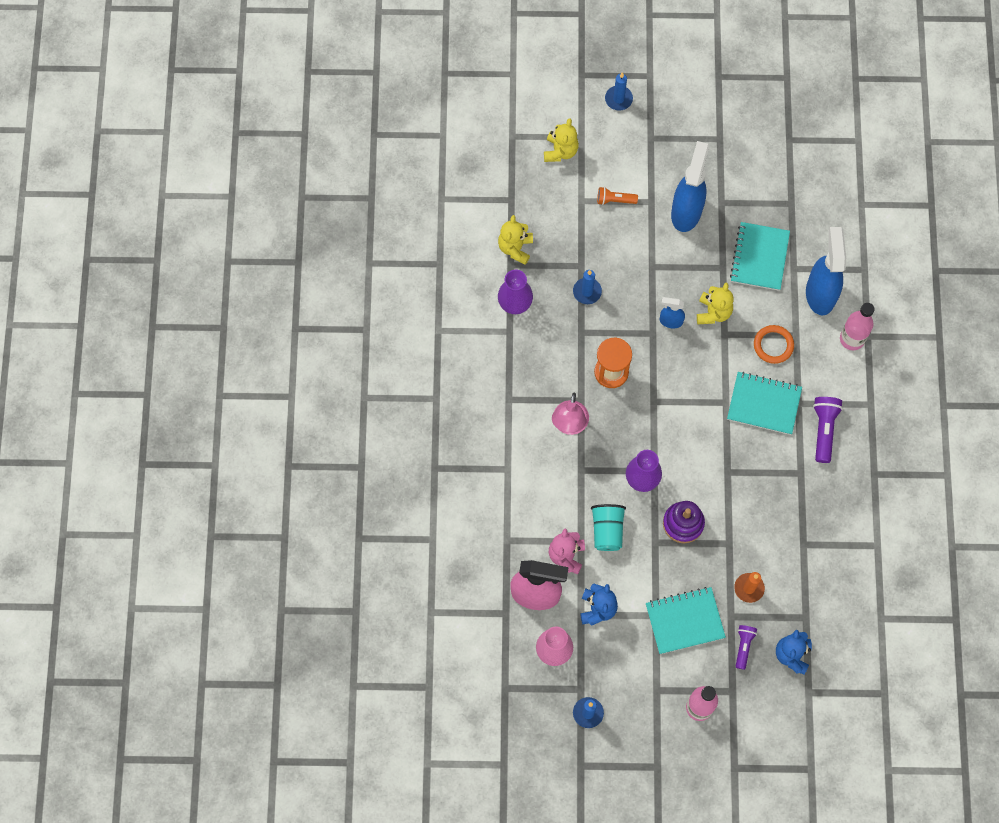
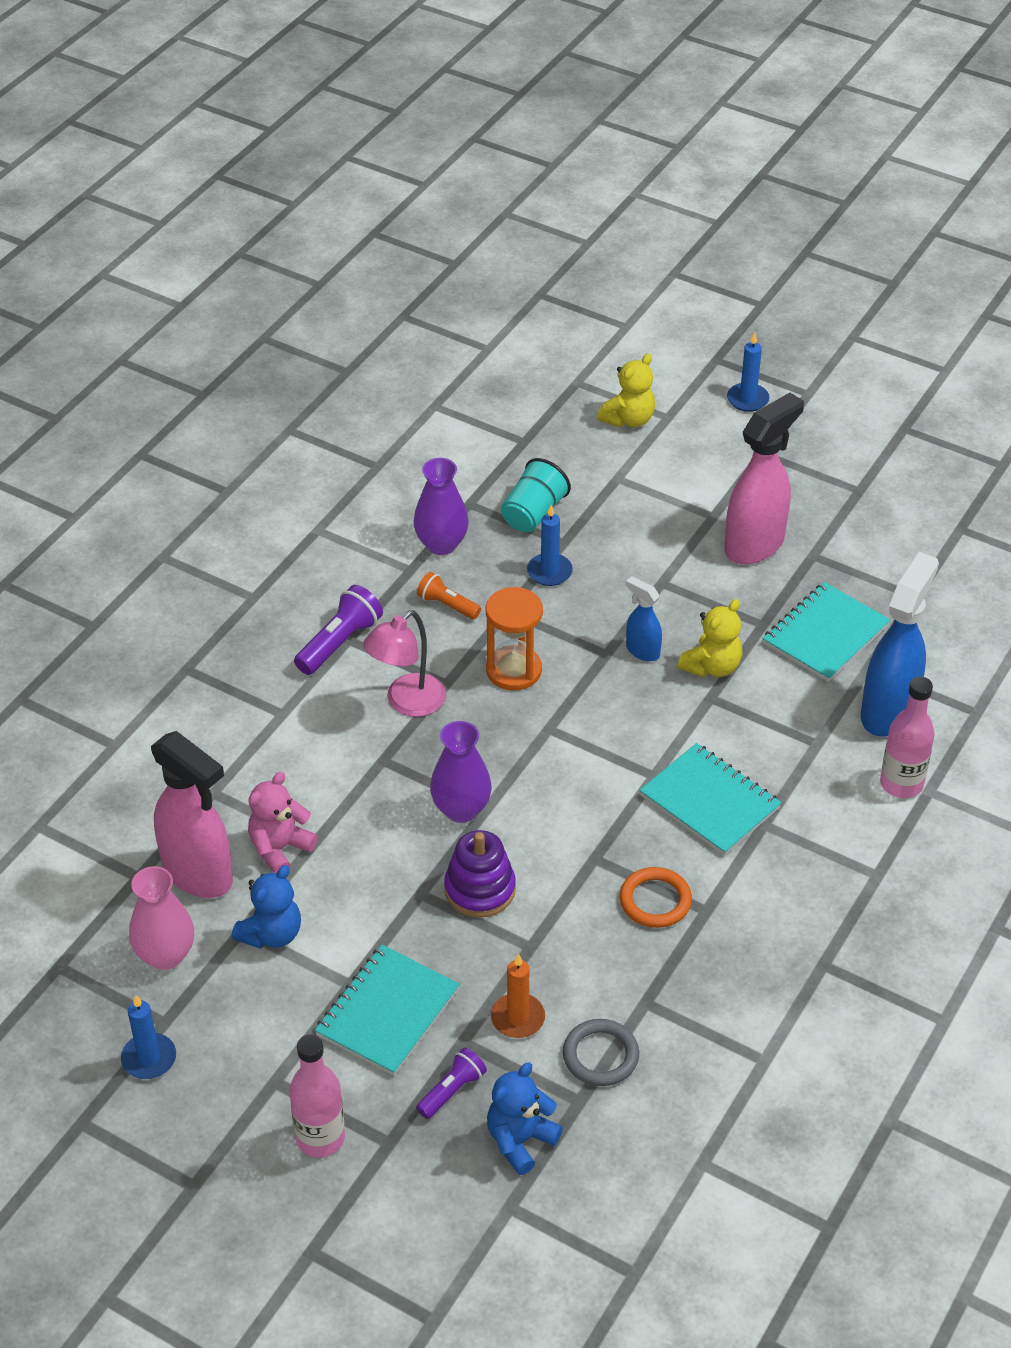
camera: 30 degrees right, 25 degrees down
yellow teddy bear [498,215,533,265] -> none
turquoise cup [591,504,626,551] -> turquoise cup moved to [501,458,571,532]
orange flashlight [597,187,638,205] -> orange flashlight moved to [417,572,481,619]
turquoise notebook [646,587,726,654] -> turquoise notebook turned 75 degrees counterclockwise [315,945,460,1076]
blue spray bottle [671,141,709,232] -> pink spray bottle [725,393,804,564]
orange ring [754,325,794,364] -> orange ring moved to [620,867,692,928]
purple flashlight [813,397,843,463] -> purple flashlight moved to [294,585,383,675]
none -> grey ring [563,1019,639,1086]

